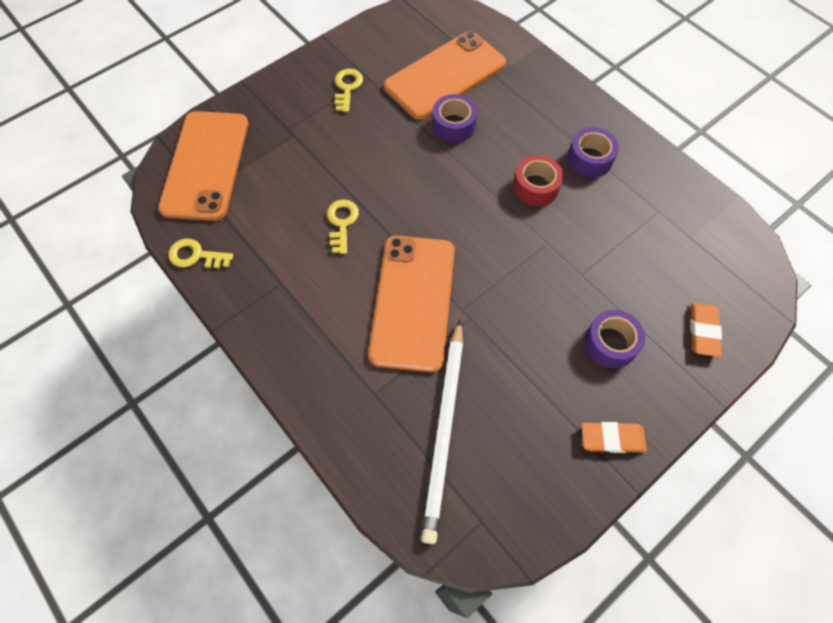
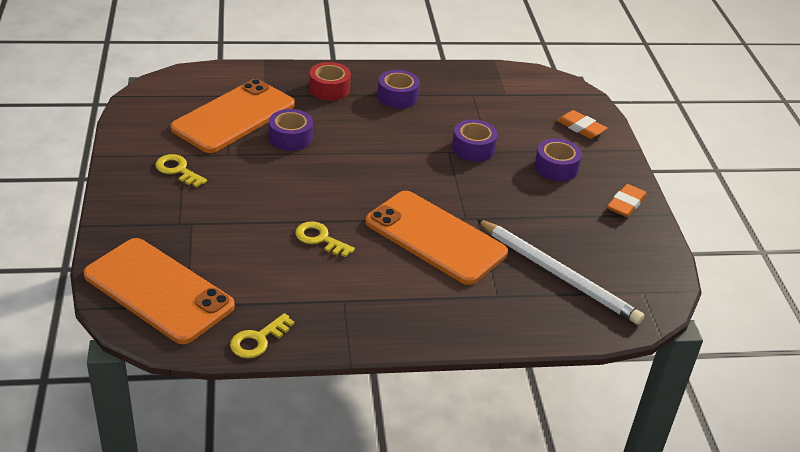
camera: 60 degrees left, 25 degrees down
orange phone [384,31,506,120] -> orange phone turned 45 degrees clockwise [170,79,295,153]
red tape [513,155,564,206] -> red tape moved to [309,62,351,101]
none -> purple tape [452,120,498,162]

